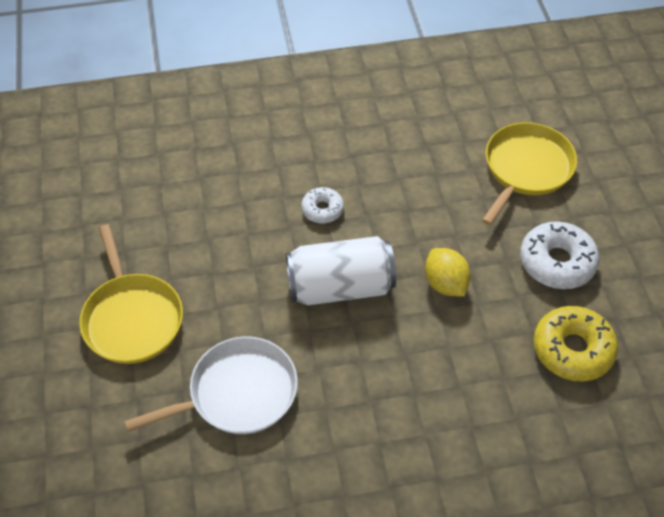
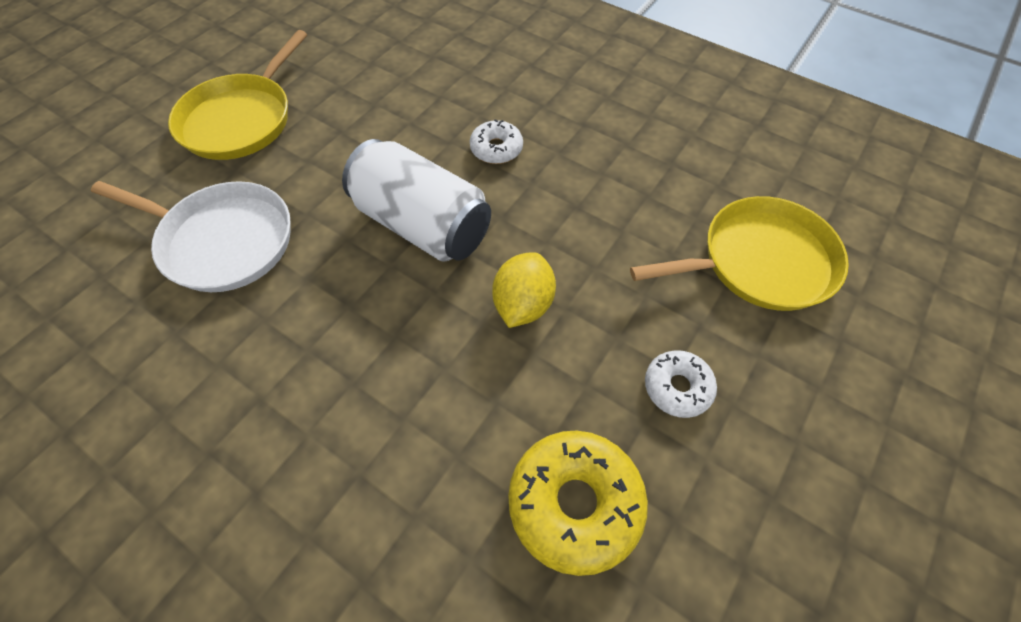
camera: 45 degrees right, 5 degrees up
white donut [520,221,599,289] -> white donut [645,350,717,418], size x0.58

